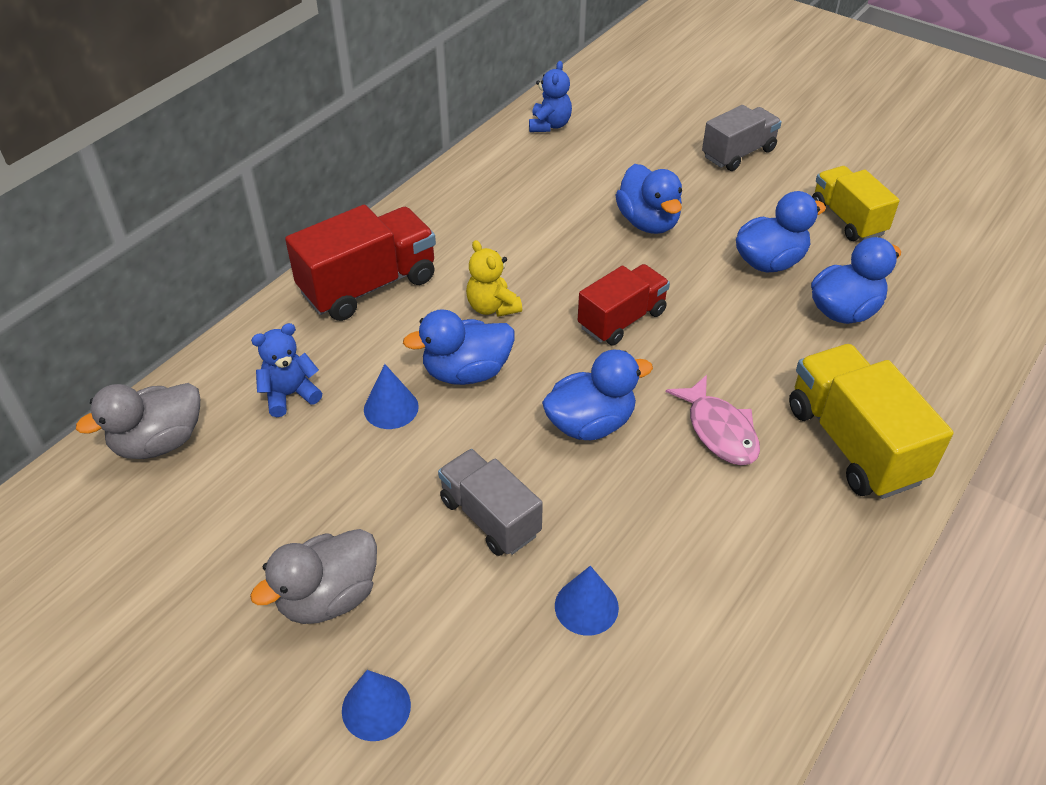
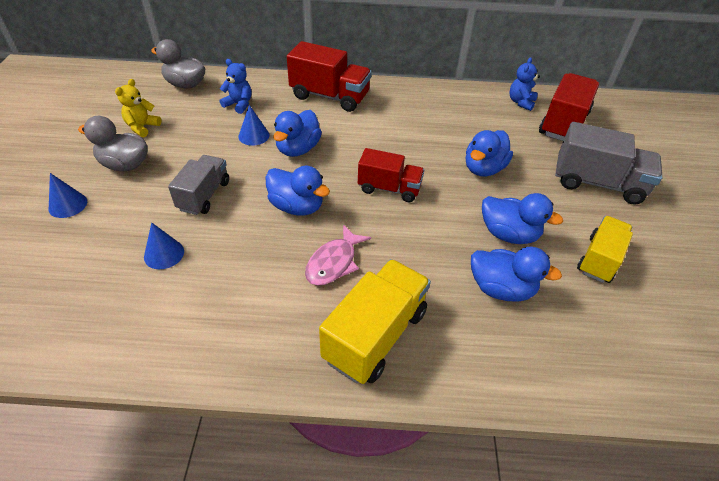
camera: 55 degrees right, 0 degrees up
blue duck [403,309,515,385] -> blue duck turned 105 degrees counterclockwise [273,110,322,157]
yellow teddy bear [466,240,522,317] -> yellow teddy bear moved to [115,79,162,137]
blue teddy bear [529,61,572,132] -> blue teddy bear turned 135 degrees clockwise [510,57,540,111]
grey truck [702,105,782,171] -> grey truck [555,122,662,205], size x1.50
none -> red truck [539,73,599,141]

